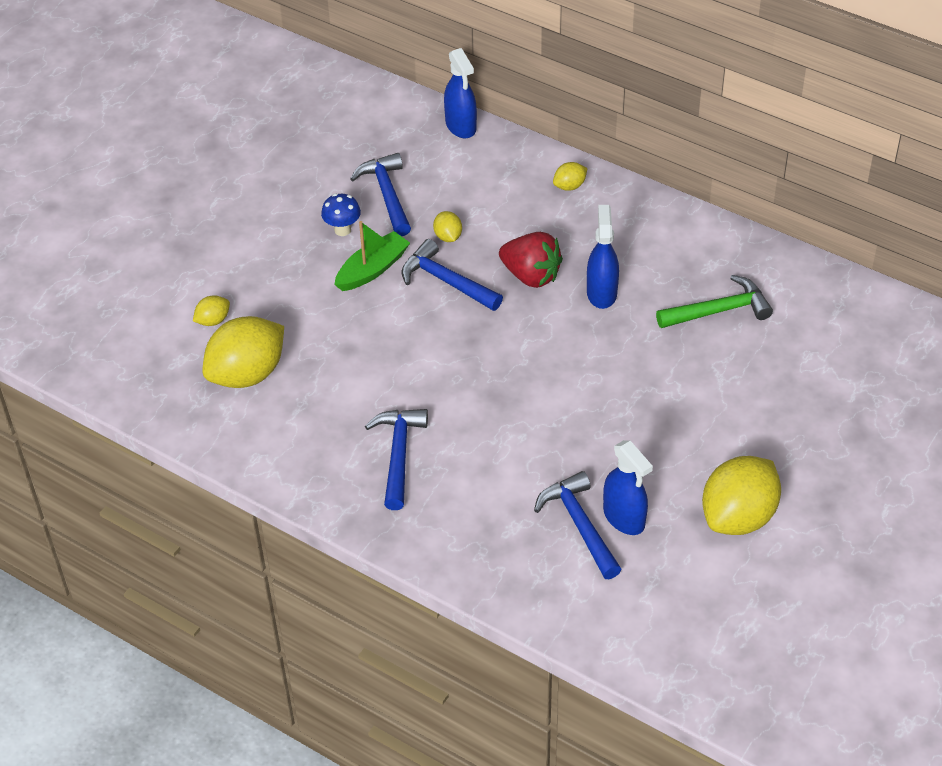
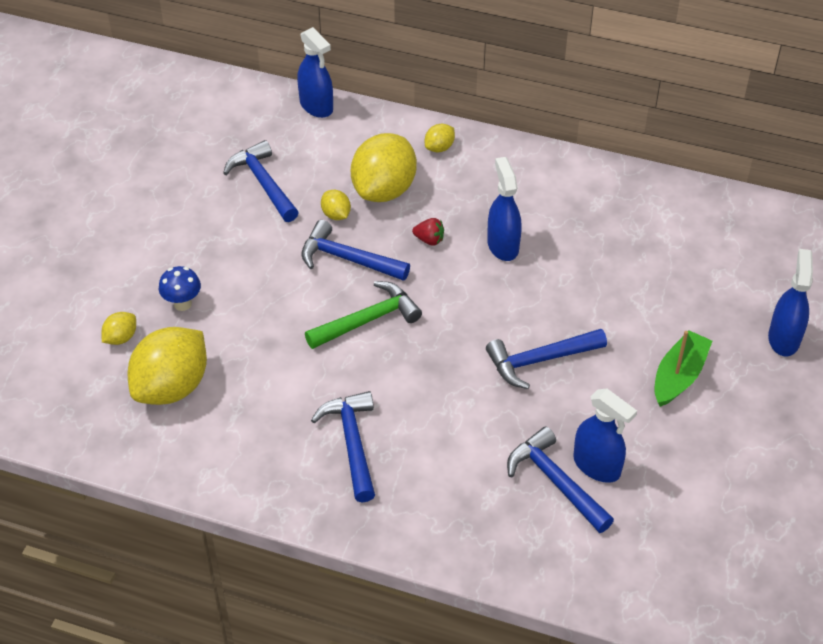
camera: 15 degrees left, 0 degrees up
blue mushroom [321,194,361,236] -> blue mushroom moved to [159,266,201,311]
green boat [334,221,410,291] -> green boat moved to [655,330,712,407]
red strawberry [499,232,563,288] -> red strawberry [412,218,444,246], size x0.50
green hammer [656,275,773,328] -> green hammer moved to [305,281,422,349]
yellow lemon [702,456,781,535] -> yellow lemon moved to [351,133,417,202]
none -> blue hammer [486,329,607,389]
none -> blue spray bottle [768,249,813,356]

